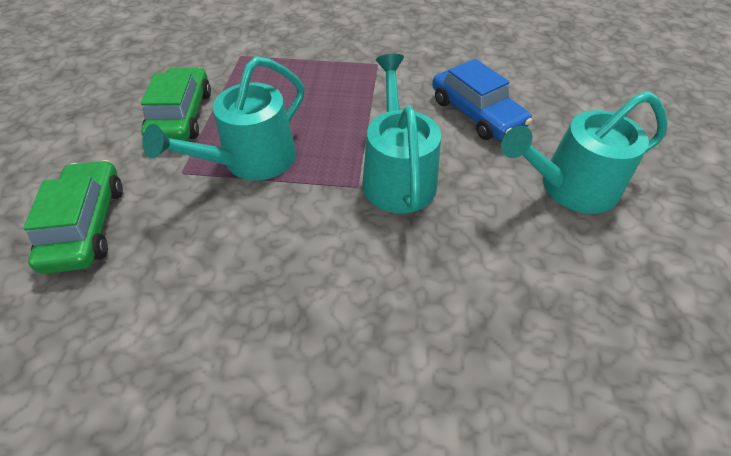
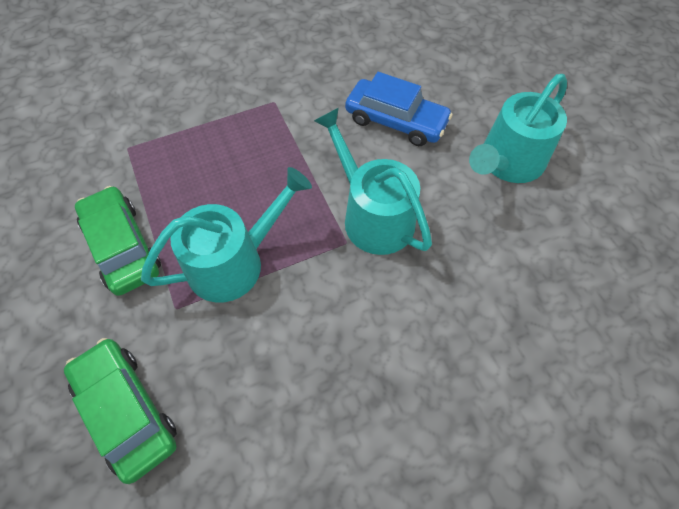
camera: 30 degrees left, 10 degrees up
turquoise watering can [142,56,304,180] -> turquoise watering can turned 135 degrees counterclockwise [141,167,312,302]

